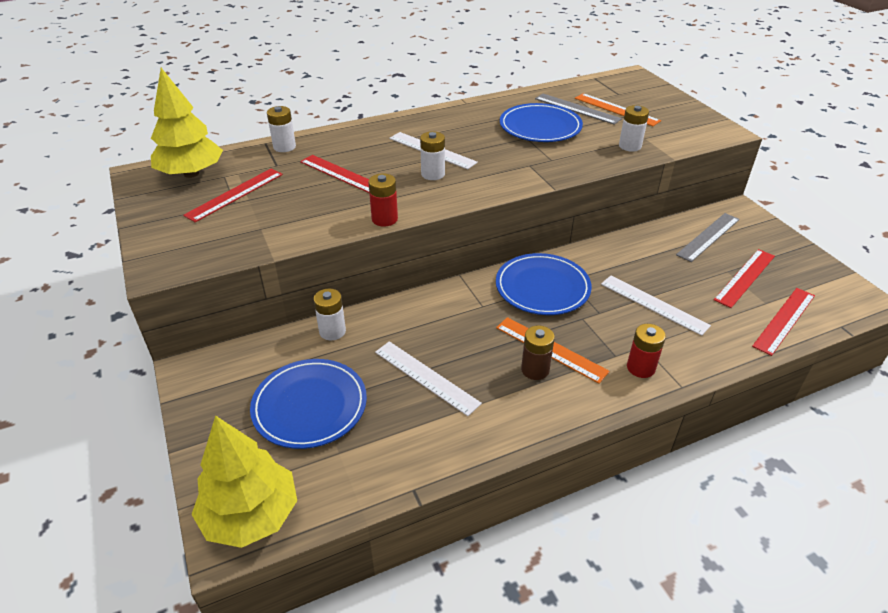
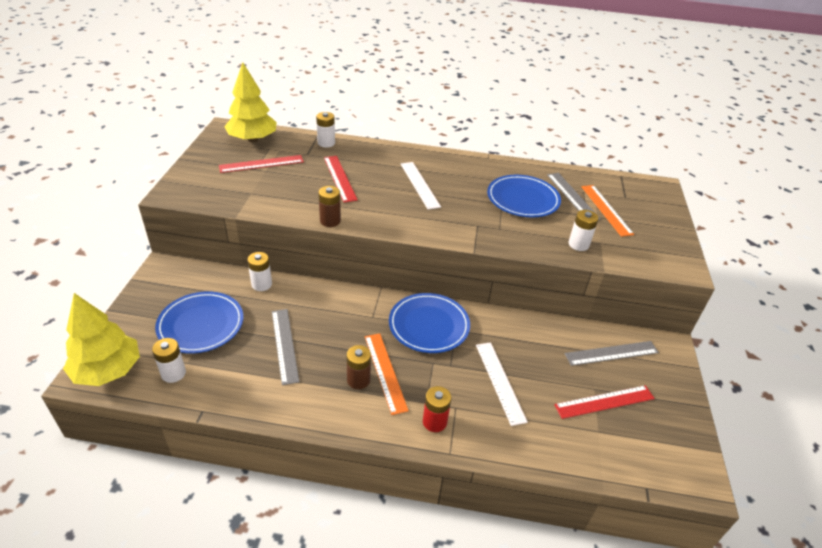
camera: 30 degrees right, 0 degrees up
red battery [368,173,398,226] -> brown battery [318,186,341,227]
white ruler [375,341,482,416] -> grey ruler [272,309,299,385]
white battery [420,131,445,180] -> white battery moved to [152,338,186,383]
red ruler [752,288,815,356] -> none

